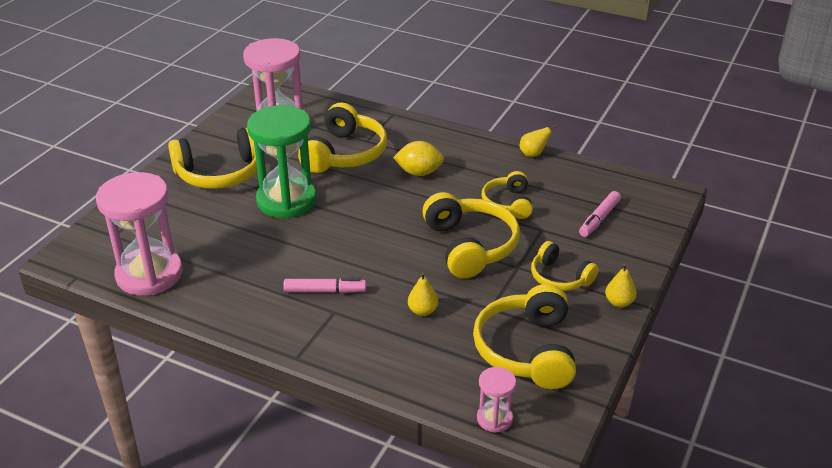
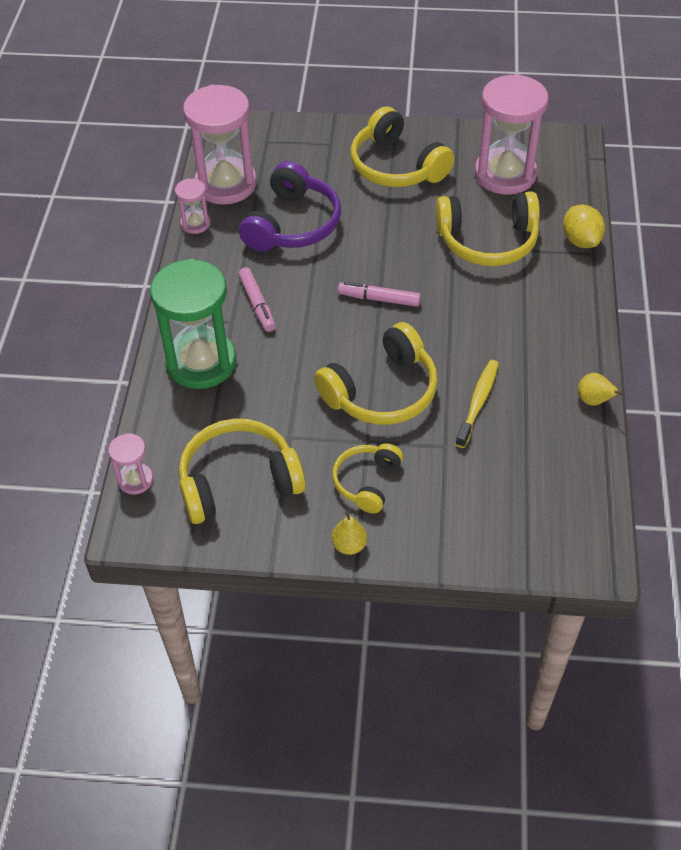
camera: 70 degrees right, 15 degrees up
green hourglass [247,105,317,218] -> green hourglass moved to [150,259,236,389]
yellow lemon [393,141,444,176] -> yellow lemon moved to [563,205,605,248]
yellow pear [408,272,438,316] -> none
yellow headphones [482,171,533,219] -> yellow toothbrush [455,360,499,448]
pink marker [579,191,621,237] -> pink marker moved to [338,282,421,307]
none -> pink hourglass [175,178,210,234]
none -> purple headphones [239,161,341,252]

